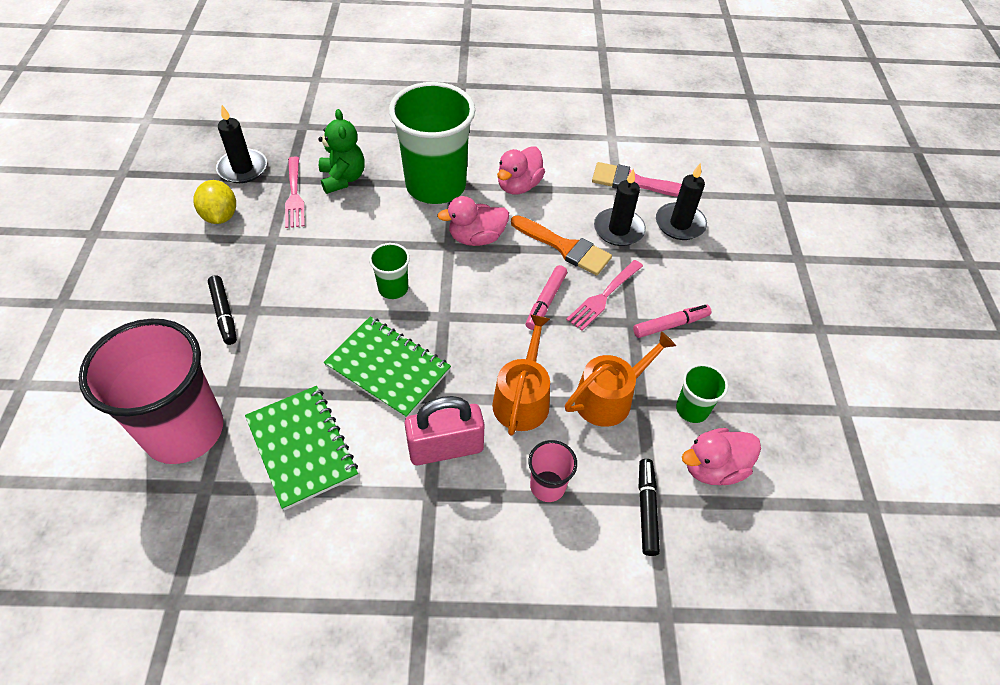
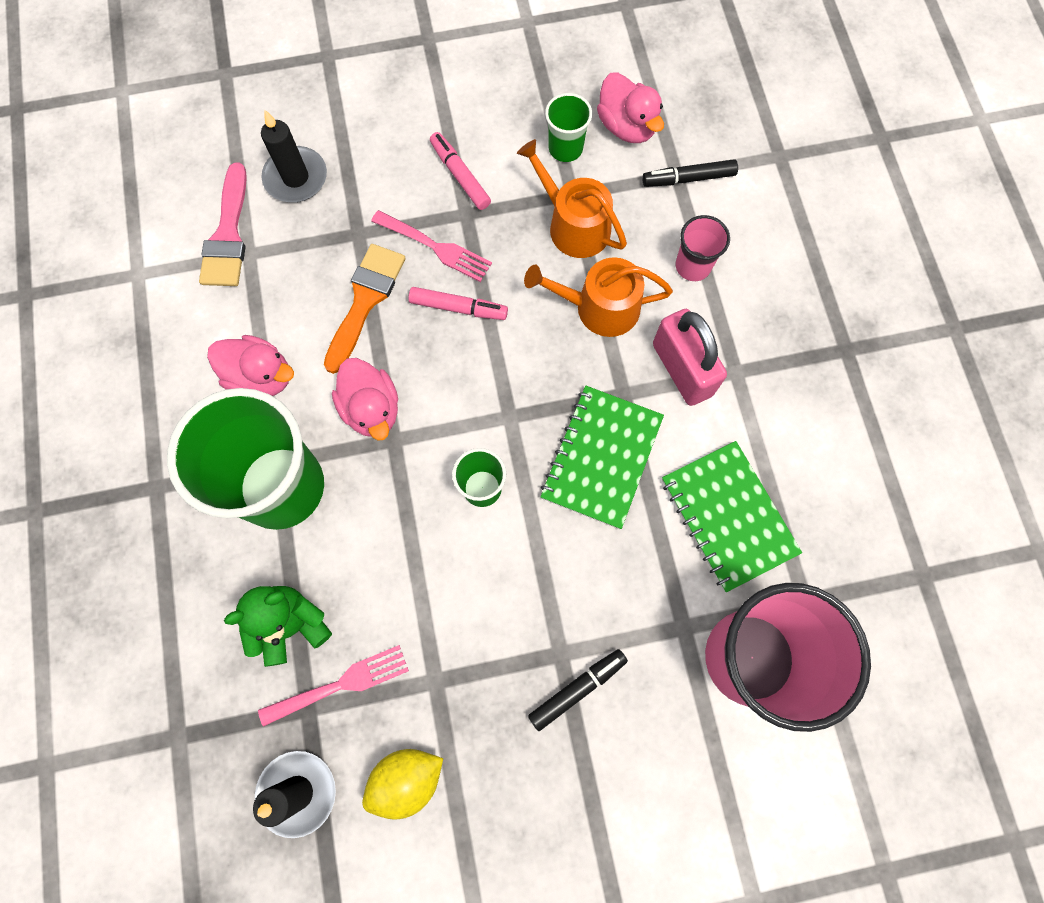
camera: 100 degrees left, 20 degrees up
green notebook [245,386,358,510] -> green notebook turned 75 degrees counterclockwise [662,441,802,592]
black candle [594,168,646,246] -> none

